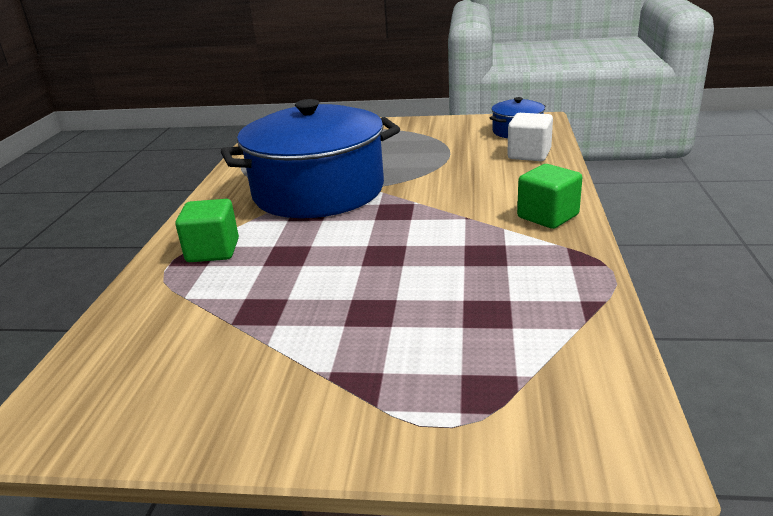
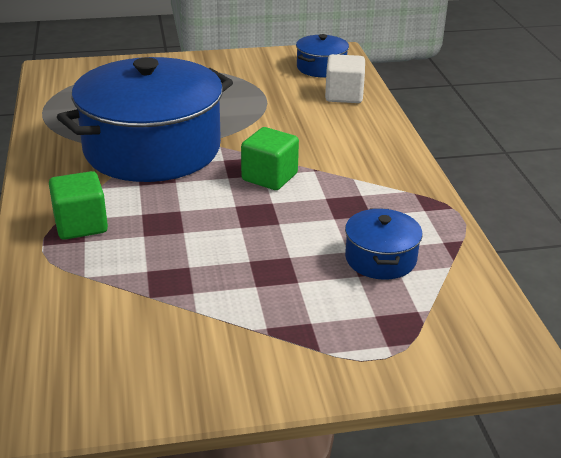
camera: 20 degrees left, 5 degrees up
green cube [517,164,582,229] -> green cube moved to [241,127,299,190]
none -> blue pot [345,208,423,280]

